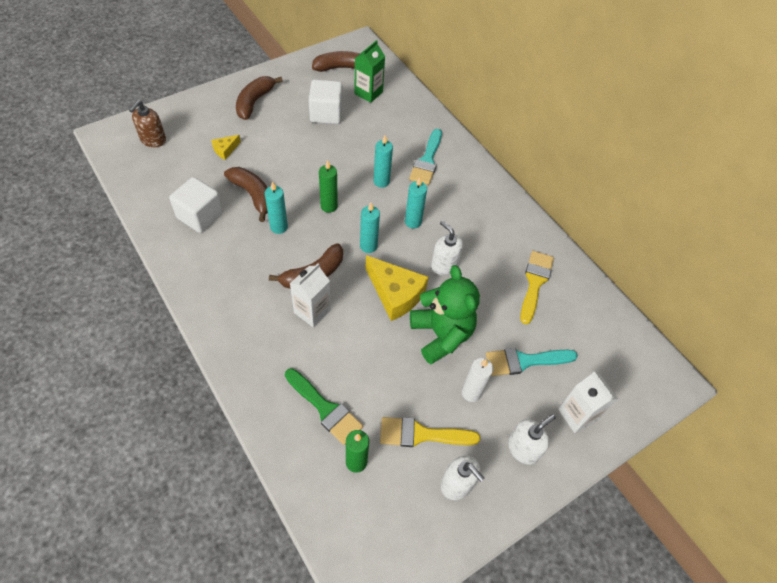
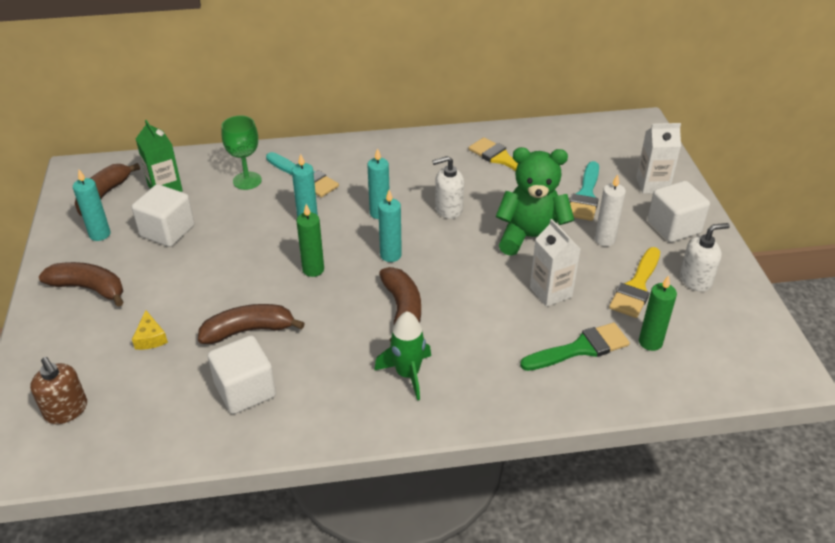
camera: 60 degrees left, 15 degrees down
brown banana [236,76,283,120] -> brown banana turned 150 degrees clockwise [39,262,123,307]
turquoise candle [265,182,288,234] -> turquoise candle moved to [73,170,110,241]
white carton [290,263,331,327] -> white carton moved to [530,219,581,307]
yellow cheese [365,255,429,321] -> none
white soap dispenser [508,414,556,465] -> white cube [647,181,710,242]
none -> green goblet [222,116,262,190]
none -> green rocket [374,311,431,400]

